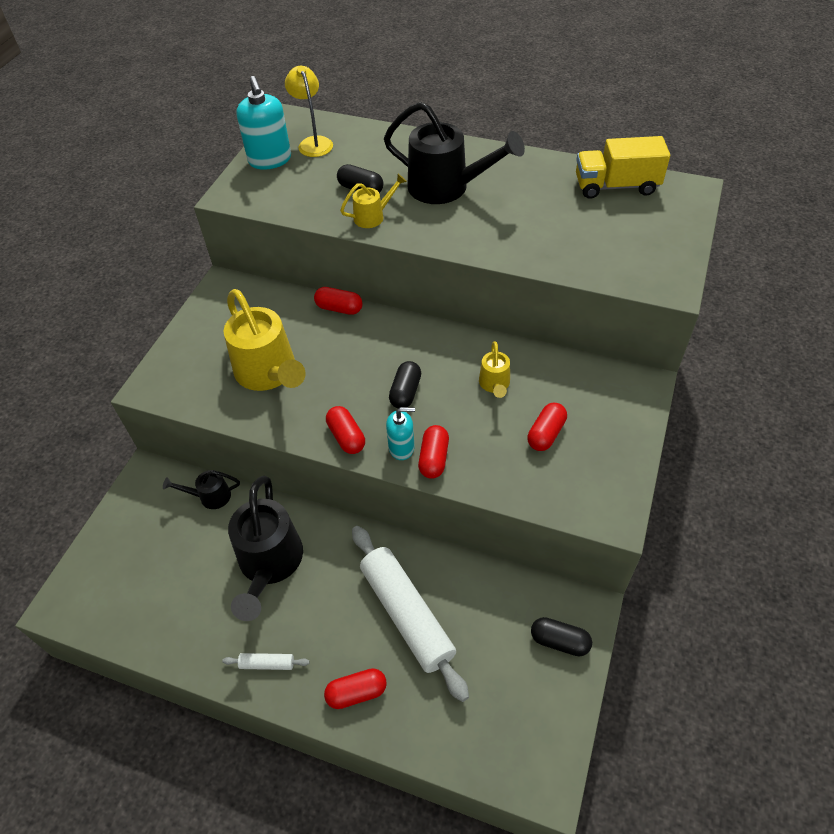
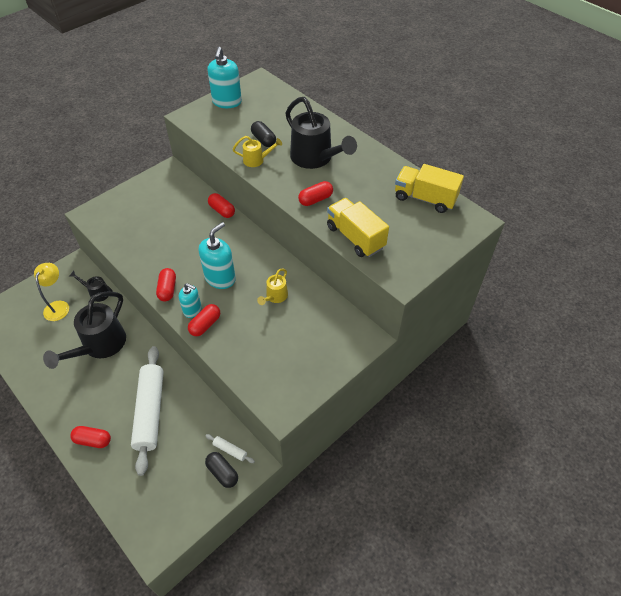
camera: 25 degrees right, 0 degrees up
white rolling pin [222,653,310,670] -> white rolling pin moved to [205,434,255,463]
yellow watering can [224,289,306,391] -> none
yellow lamp [285,66,333,157] -> yellow lamp moved to [34,263,69,321]
black capsule [389,361,421,409] -> turquoise soap dispenser [198,222,236,289]
red capsule [527,403,567,451] -> red capsule moved to [298,181,333,206]
none -> yellow truck [327,198,389,257]

